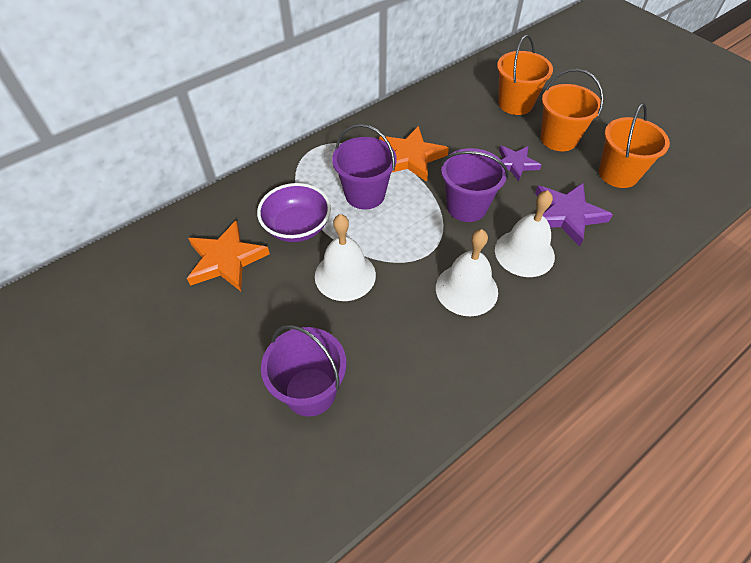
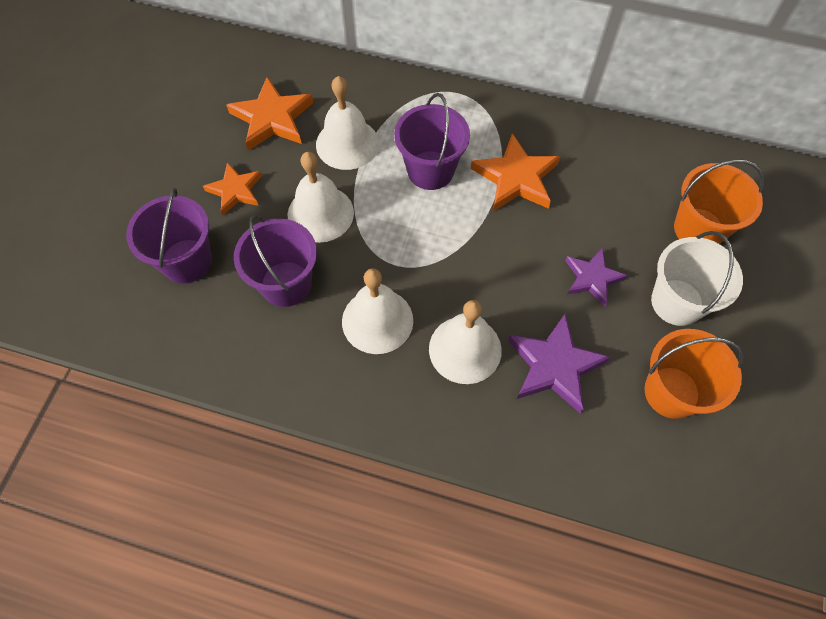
camera: 55 degrees right, 10 degrees up
purple bowl [257,183,331,242] -> white bell [316,76,379,170]
purple bucket [440,148,509,222] -> purple bucket moved to [234,215,317,307]
orange bucket [540,69,604,151] -> white bucket [651,231,743,326]
none -> orange star [203,162,262,215]

